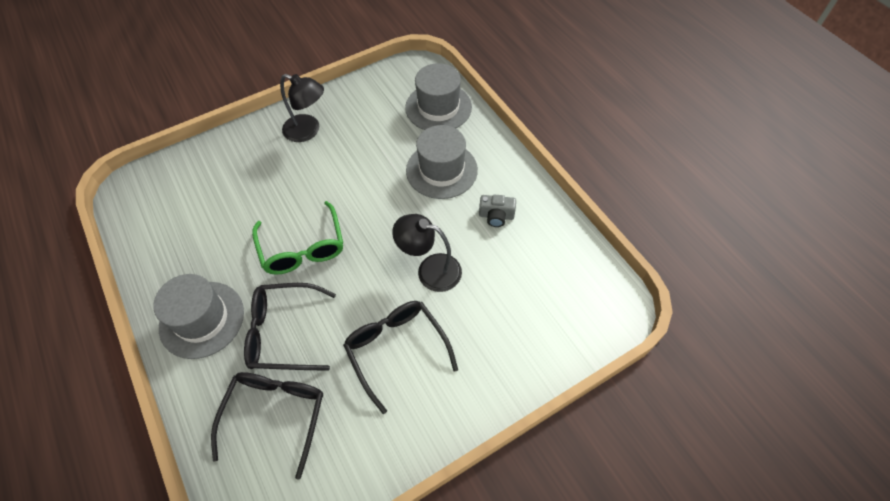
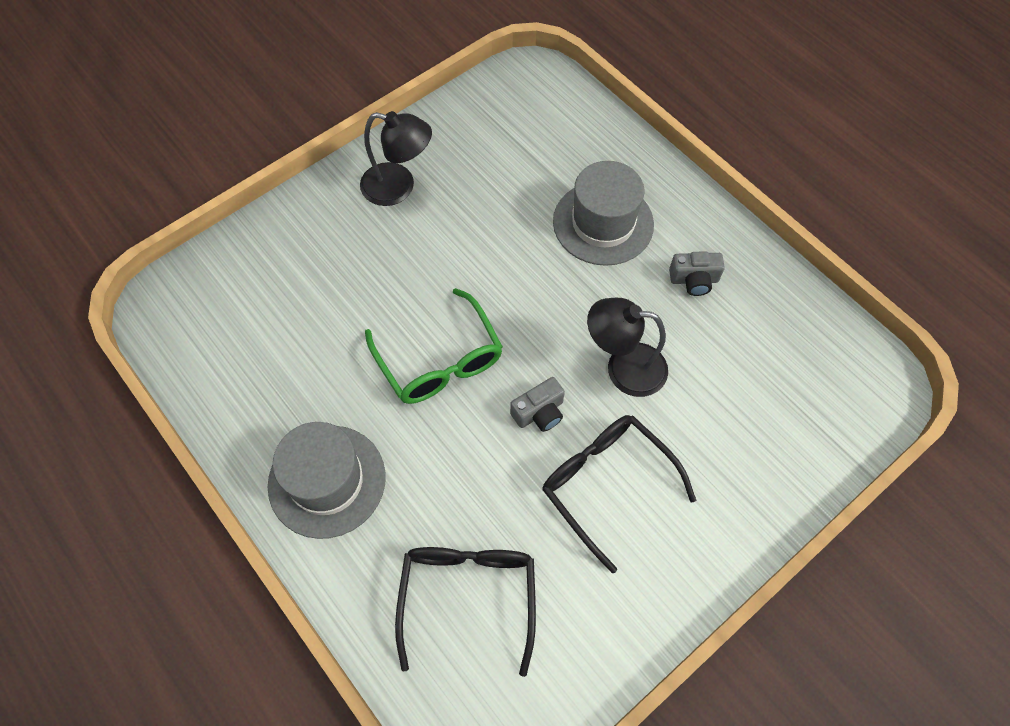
camera: 10 degrees left, 5 degrees up
black glasses [244,283,336,371] -> none
grey hat [405,63,472,130] -> none
none -> grey camera [510,377,565,432]

